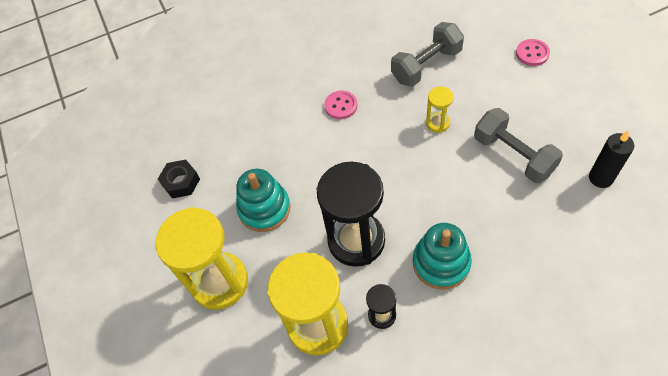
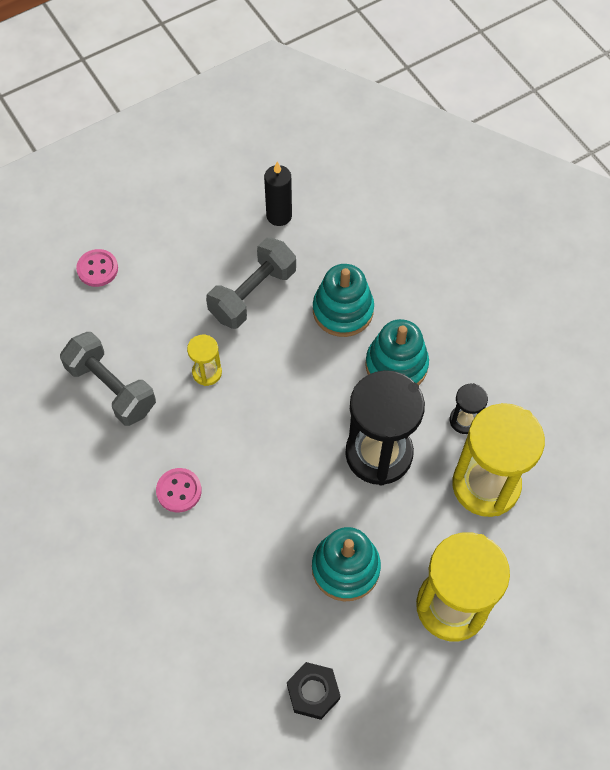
camera: 105 degrees left, 5 degrees up
none -> turquoise stacking toy [313,264,374,337]

